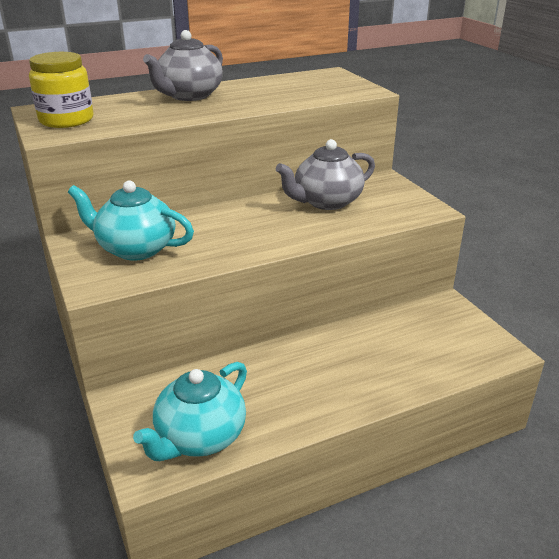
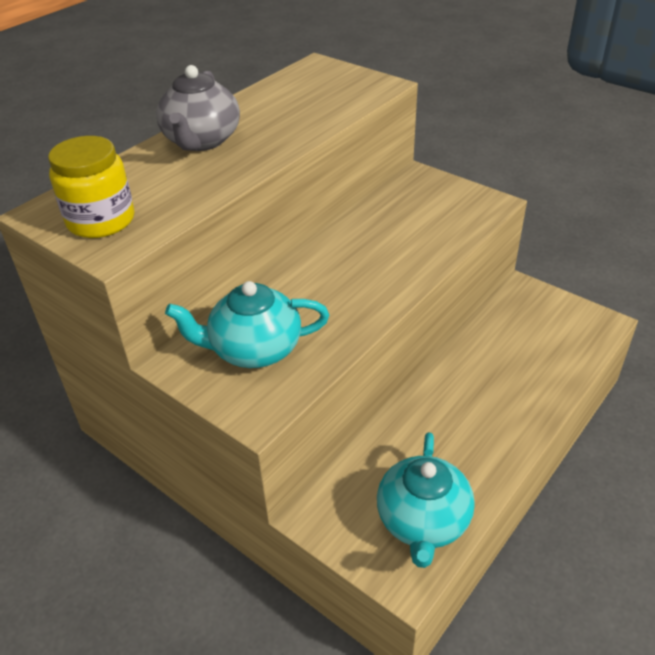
camera: 25 degrees left, 10 degrees up
grey teapot [276,139,375,210] -> none

